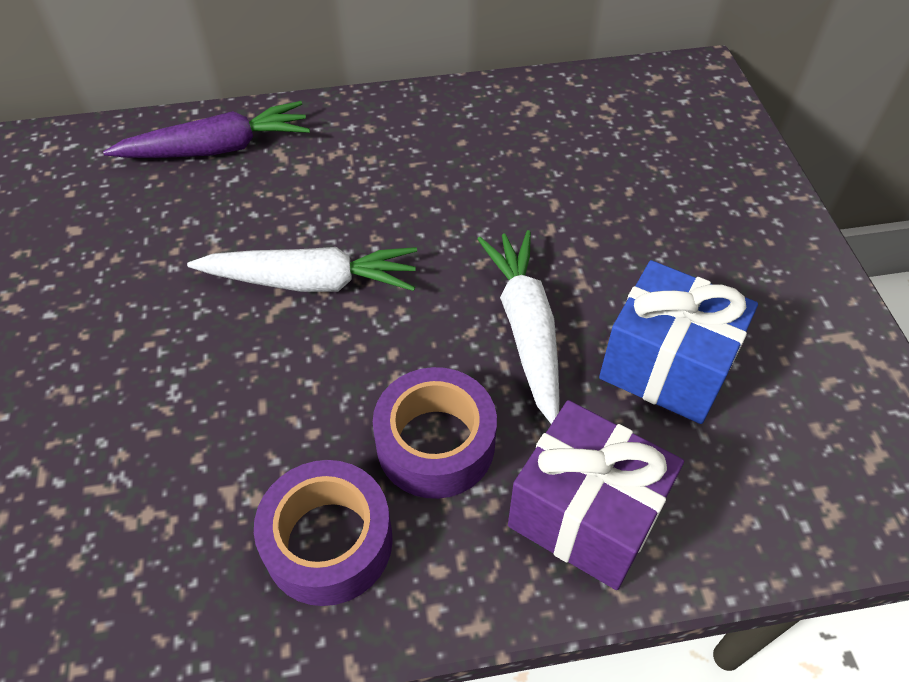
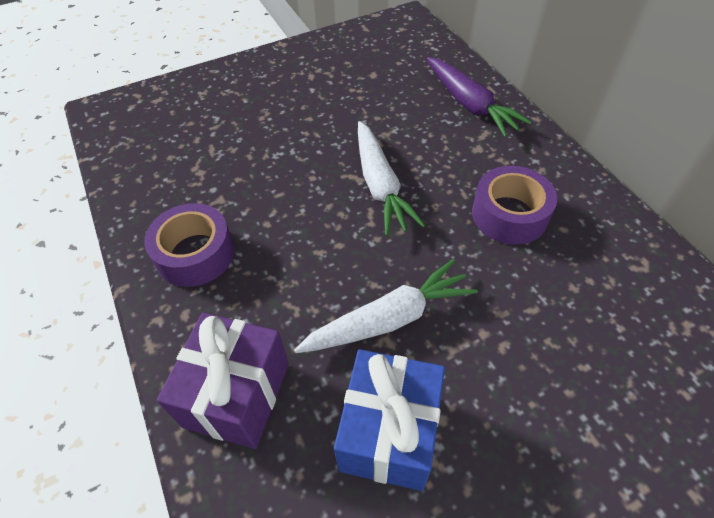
camera: 75 degrees right, 0 degrees up
purple tape [373,367,497,499] -> purple tape moved to [472,166,557,245]

